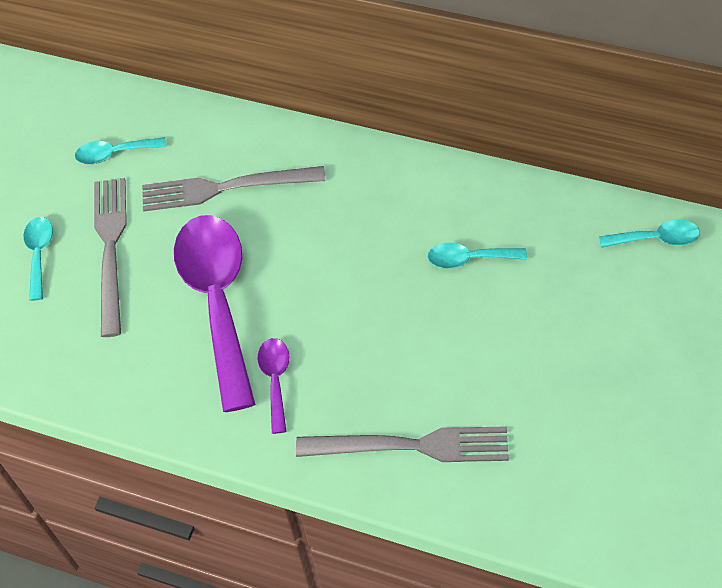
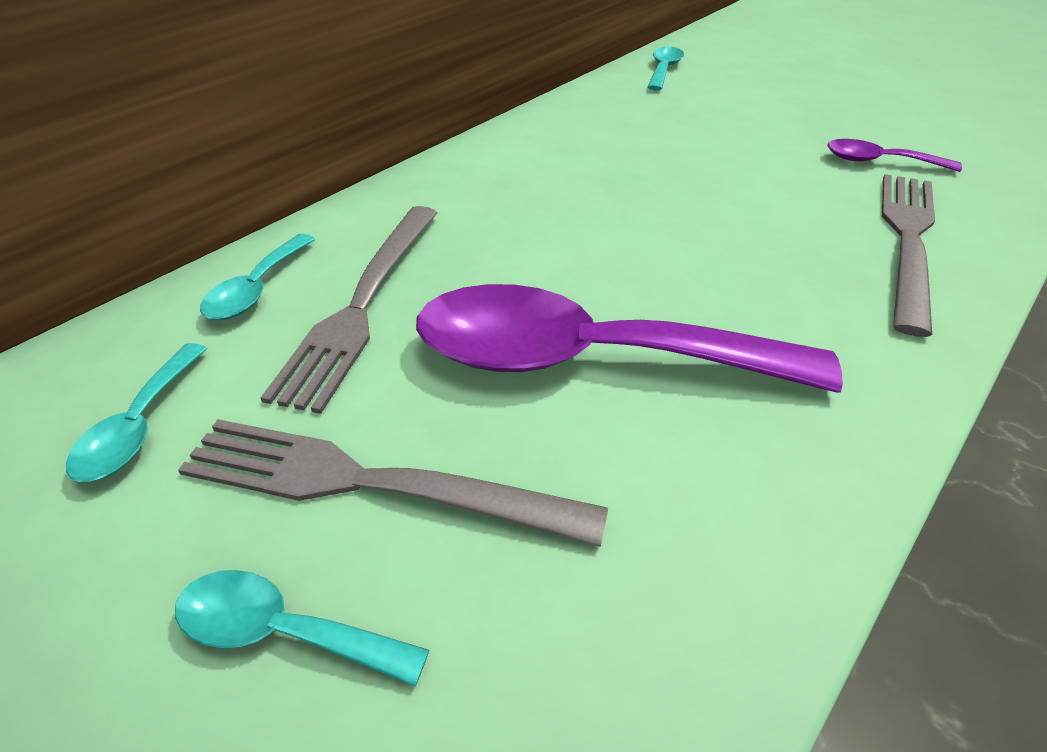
camera: 75 degrees left, 15 degrees down
purple spoon [258,338,289,434] -> purple spoon moved to [827,139,962,172]
turquoise spoon [428,243,527,268] -> turquoise spoon moved to [200,234,315,320]

